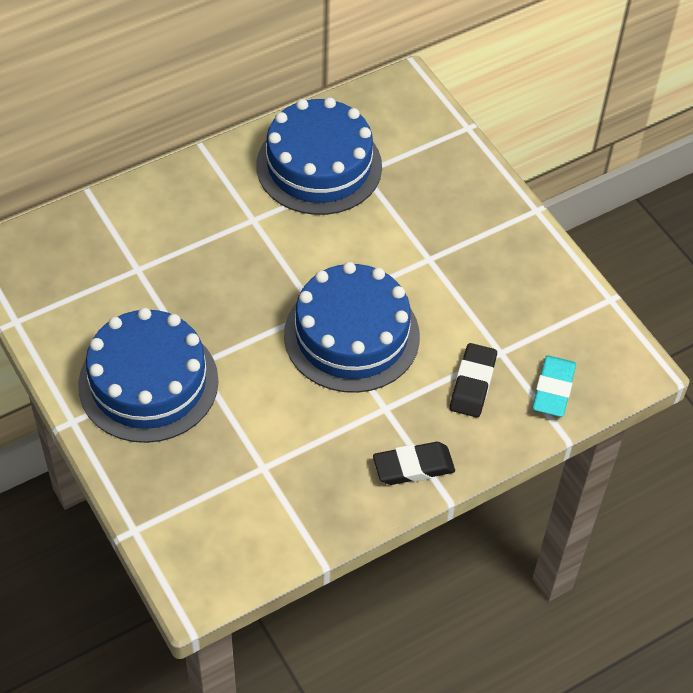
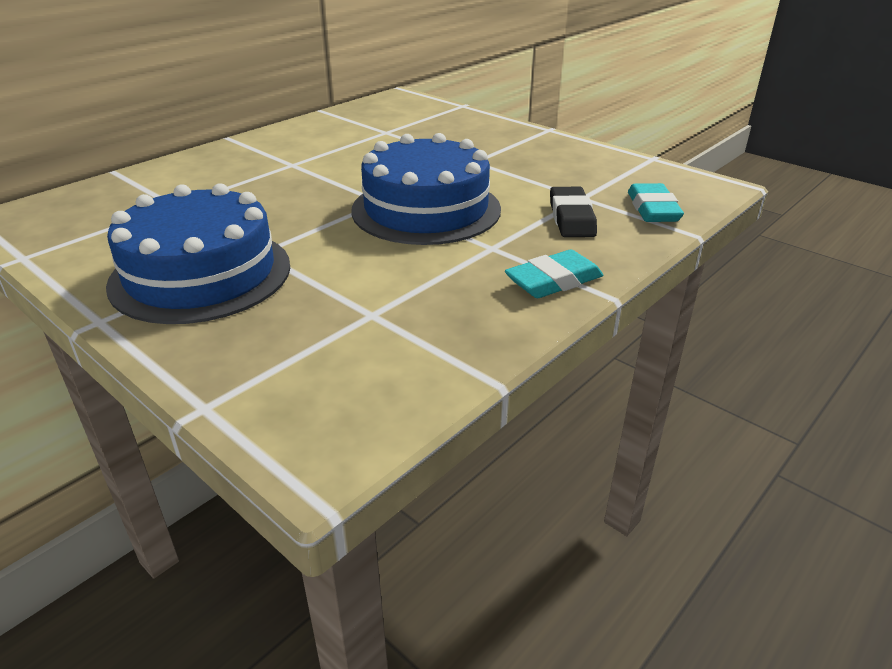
camera: 15 degrees left, 20 degrees down
blue cake [256,97,382,215] -> none
black eraser [373,442,455,485] -> turquoise eraser [505,250,603,298]

